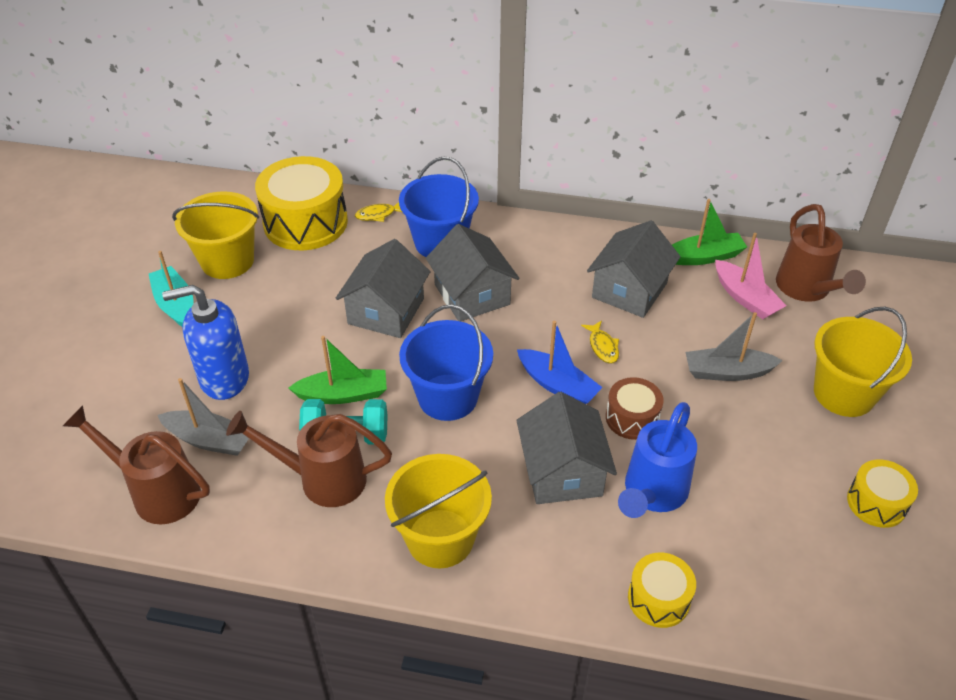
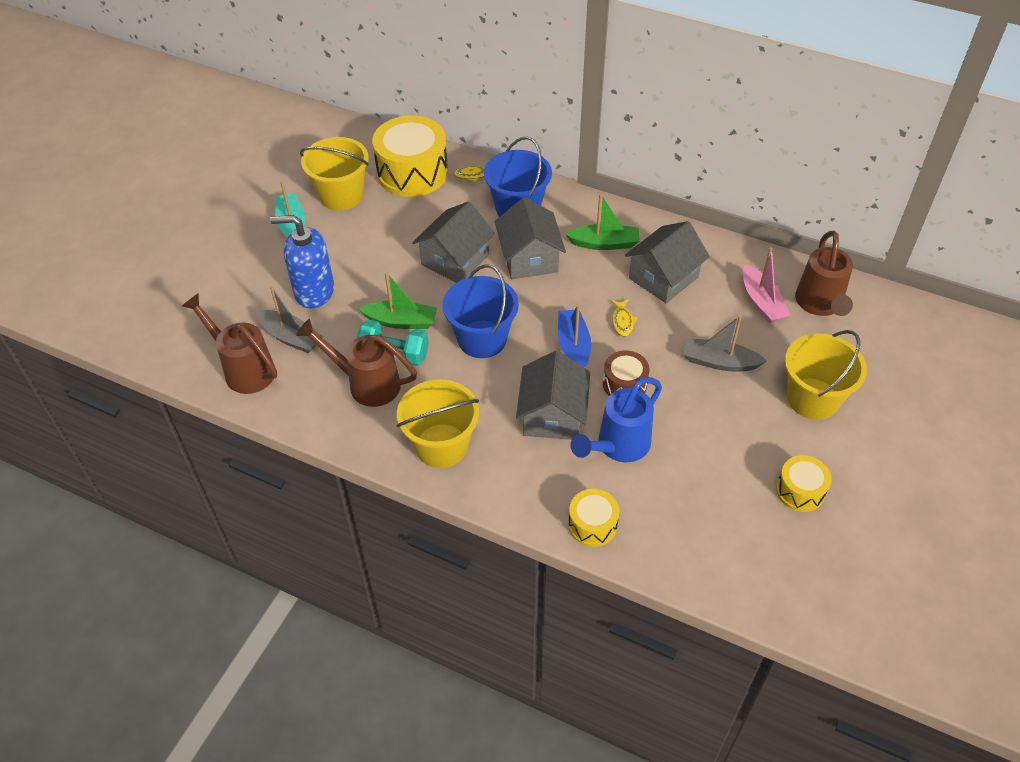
camera: 15 degrees right, 5 degrees up
blue boat [517,321,603,404] -> blue boat turned 150 degrees counterclockwise [558,305,591,368]
green boat [672,199,747,265] -> green boat moved to [565,194,640,250]

